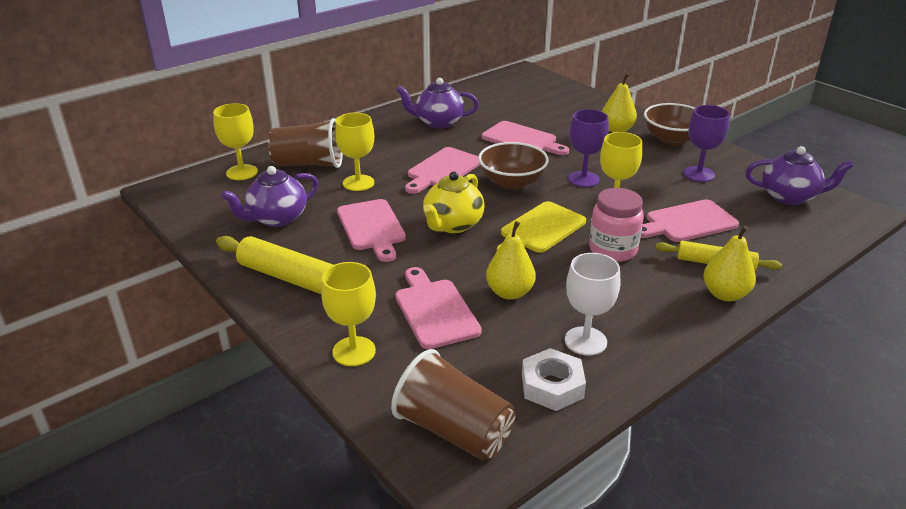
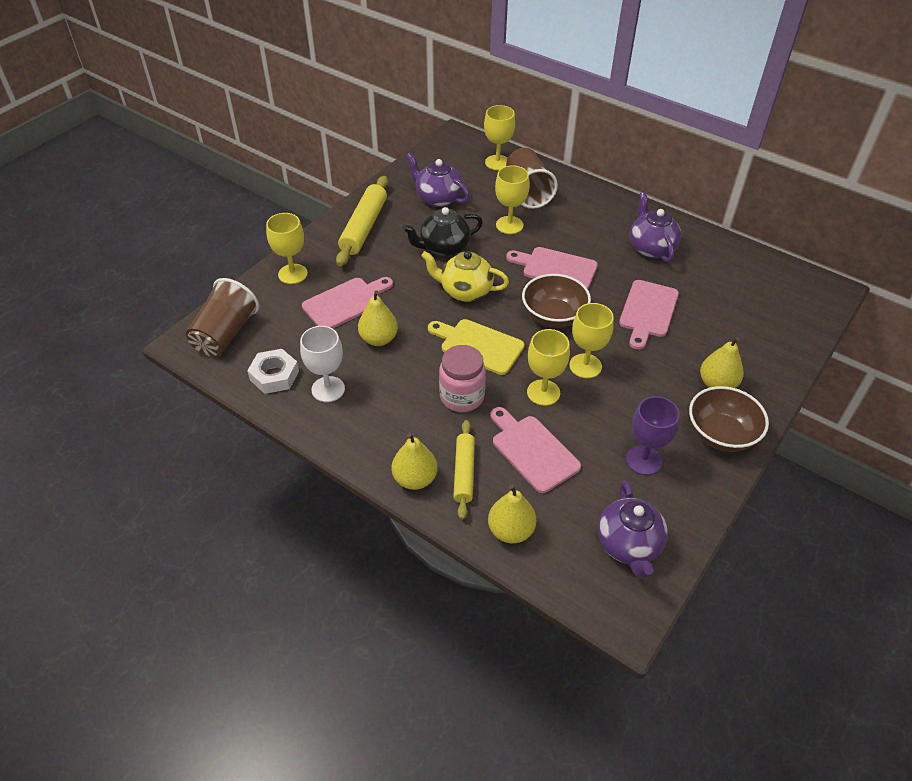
camera: 75 degrees right, 15 degrees up
pink cutting board [337,199,406,262] -> black teapot [402,207,483,257]
purple goblet [568,109,609,187] -> yellow goblet [569,303,614,378]
none -> yellow pear [488,484,536,544]

